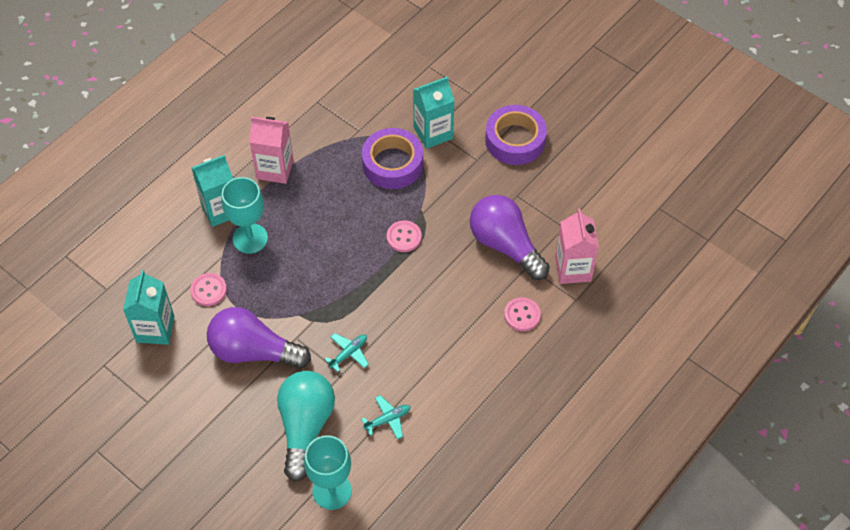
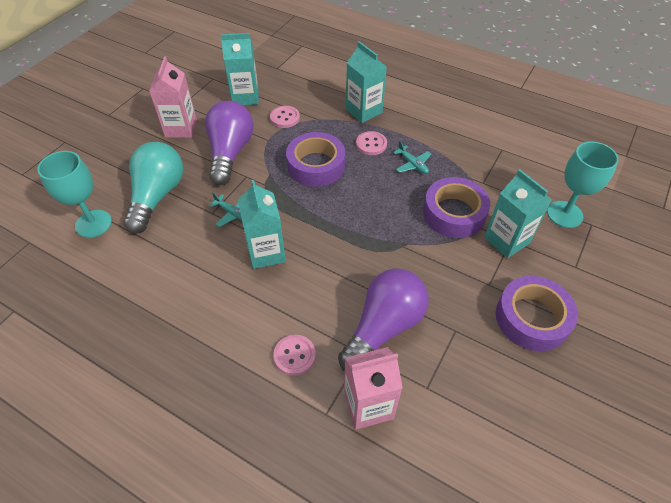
camera: 80 degrees right, 5 degrees down
turquoise goblet [222,177,268,254] -> turquoise goblet moved to [547,142,619,228]
pink carton [249,117,294,184] -> pink carton moved to [149,57,197,138]
turquoise light bulb [277,371,335,482] -> turquoise light bulb turned 75 degrees counterclockwise [123,142,183,234]
turquoise plane [361,395,411,440] -> turquoise plane moved to [393,141,431,174]
pink button [387,220,422,252] -> pink button moved to [356,131,387,155]
none -> turquoise carton [238,180,286,269]
none -> purple tape [286,132,345,187]

